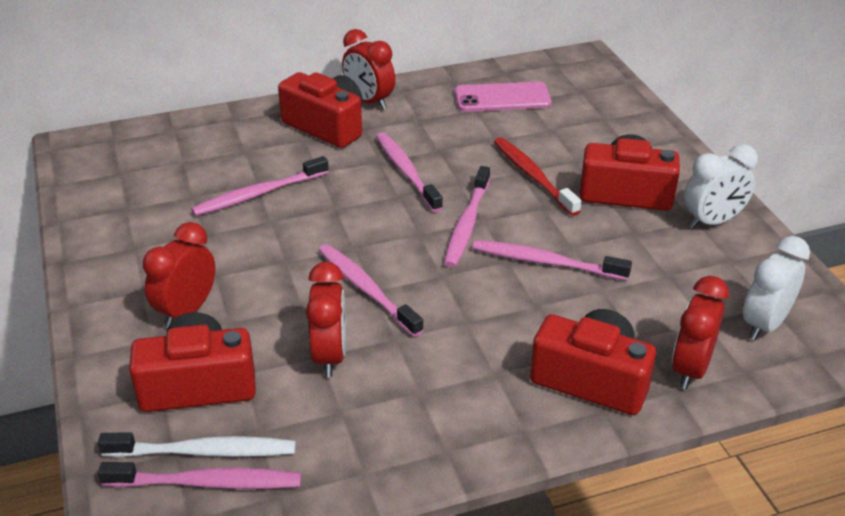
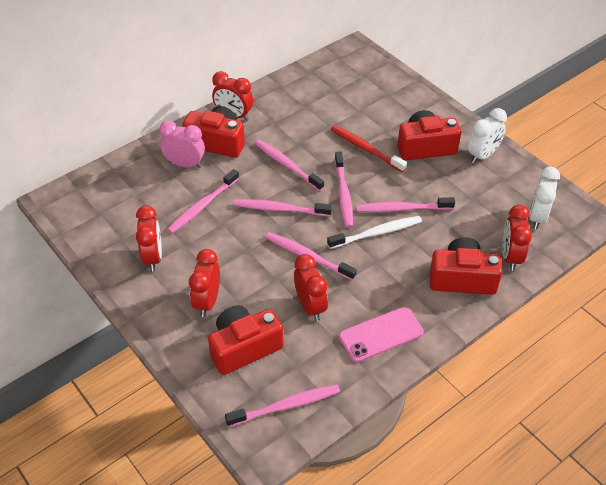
camera: 20 degrees left, 10 degrees up
white toothbrush [98,432,296,457] -> white toothbrush moved to [327,216,422,249]
pink phone [455,82,552,112] -> pink phone moved to [339,307,424,362]
none -> red clock [136,205,162,271]
none -> pink clock [159,121,205,168]
none -> pink toothbrush [234,199,332,216]

